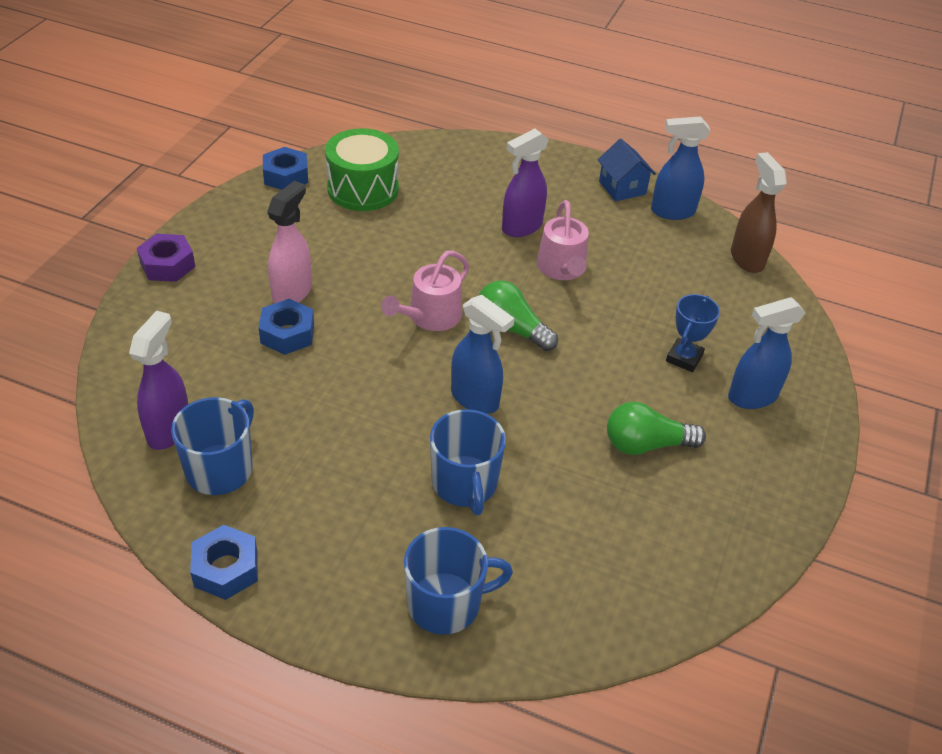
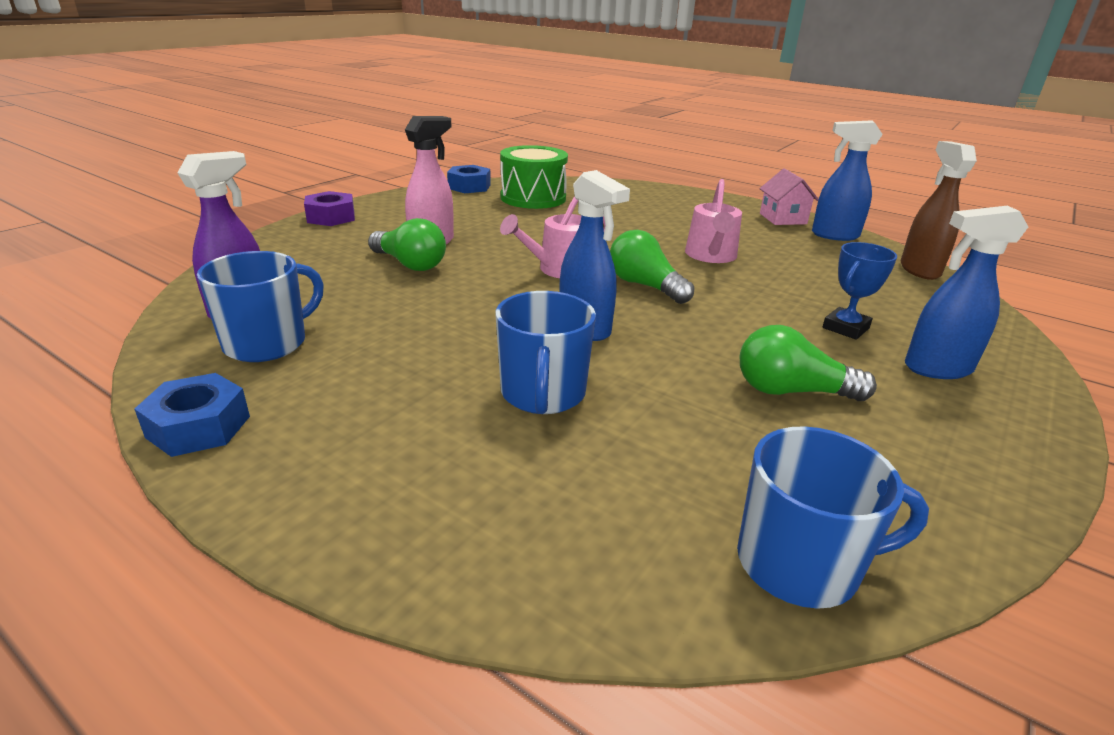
camera: 15 degrees right, 15 degrees down
blue nut [259,299,314,355] -> green light bulb [368,218,446,271]
blue mug [404,527,513,635] -> blue mug moved to [737,426,929,609]
purple spray bottle [502,129,549,237] -> none
blue house [598,139,656,201] -> pink house [760,168,818,225]

